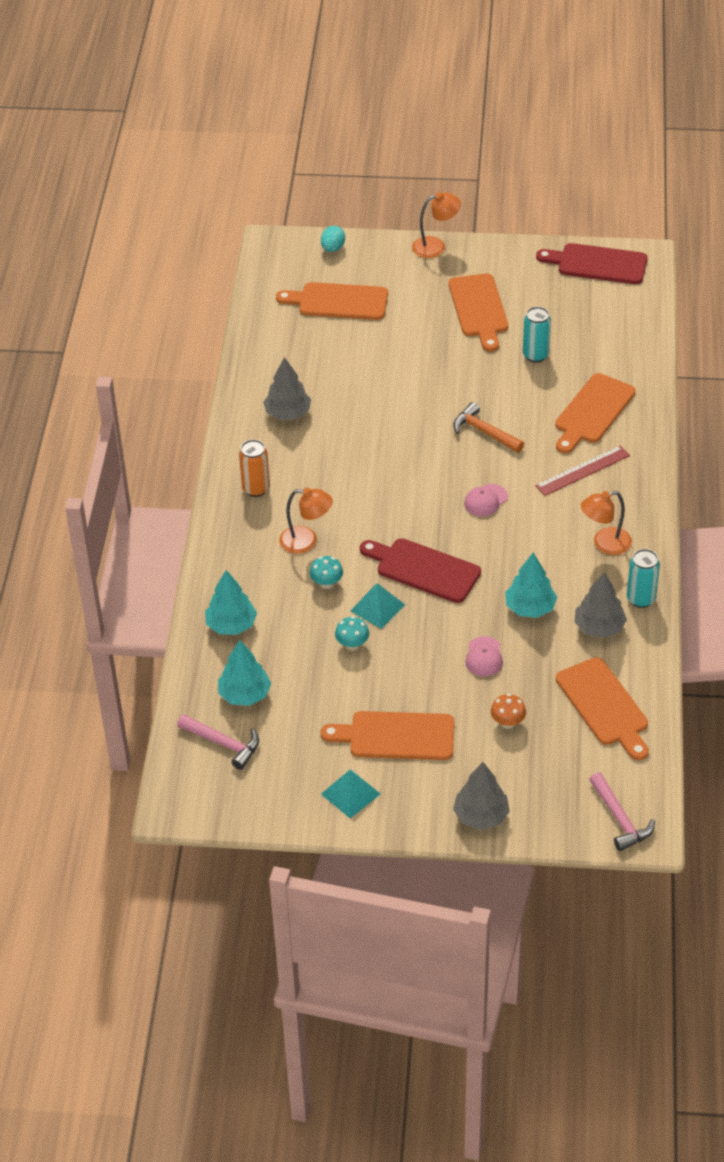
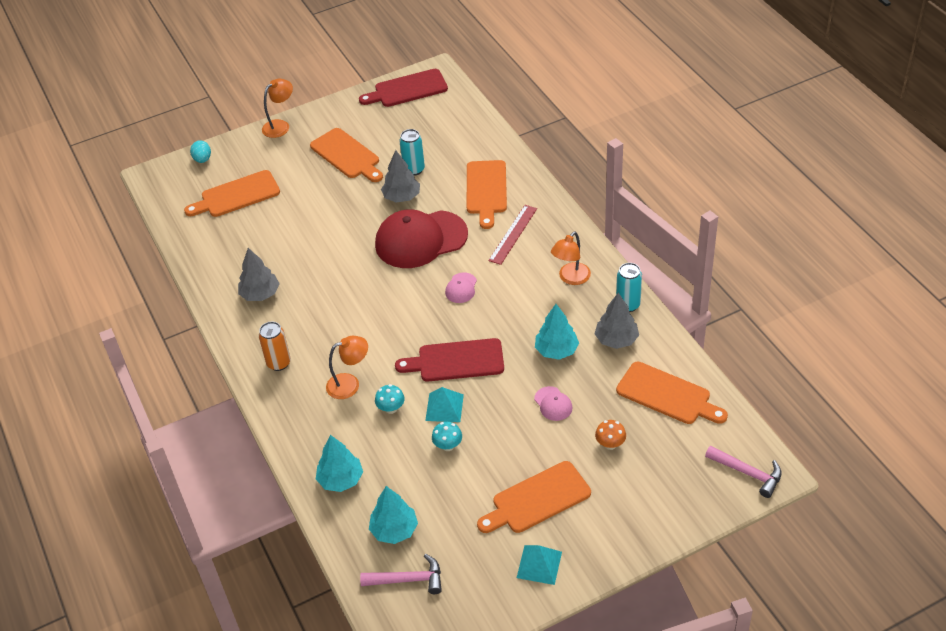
camera: 30 degrees left, 0 degrees up
orange hammer [453,402,524,453] -> red cap [375,209,468,268]
grey tree [453,762,510,830] -> grey tree moved to [381,150,420,203]

